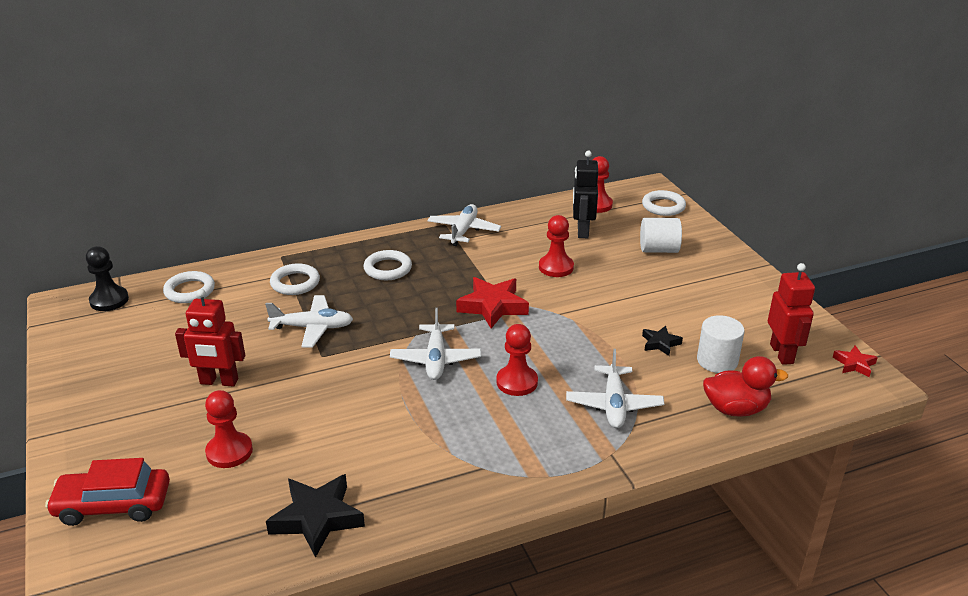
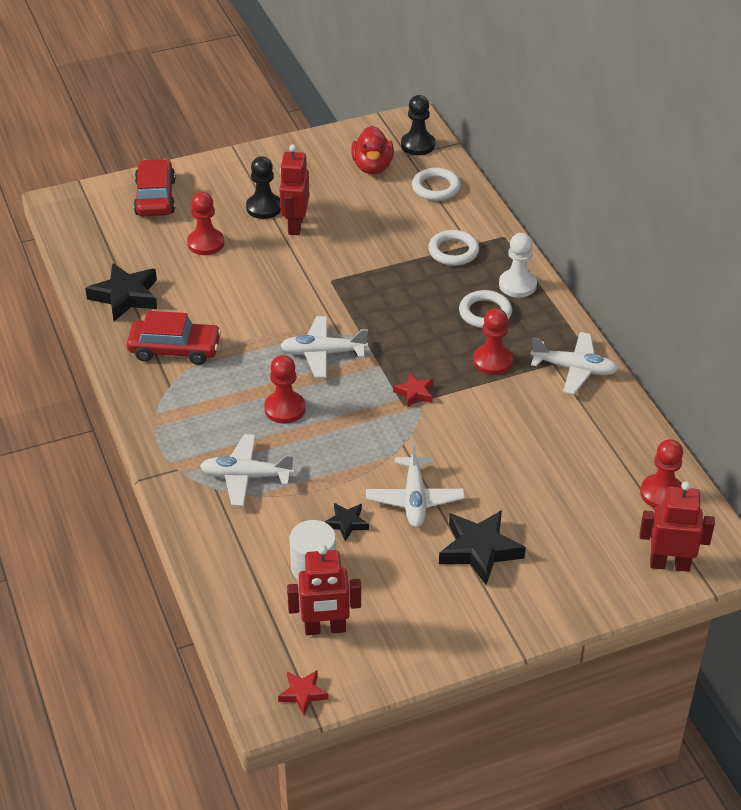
camera: 90 degrees right, 10 degrees up
white plane [265,295,353,348] -> white plane moved to [366,441,465,527]
red star [456,277,529,328] -> red star [393,373,433,408], size x0.53
red pawn [539,215,574,277] -> red pawn moved to [473,308,513,375]
black robot [573,151,598,238] -> none
white cylinder [640,218,682,253] -> none
white ring [642,190,686,216] -> red robot [640,481,715,572]
red duck [703,356,788,417] -> red duck moved to [351,126,394,174]
none -> red car [127,311,222,365]
none -> black pawn [246,156,281,219]
none -> black star [439,510,526,585]
none -> white pawn [499,233,537,298]

